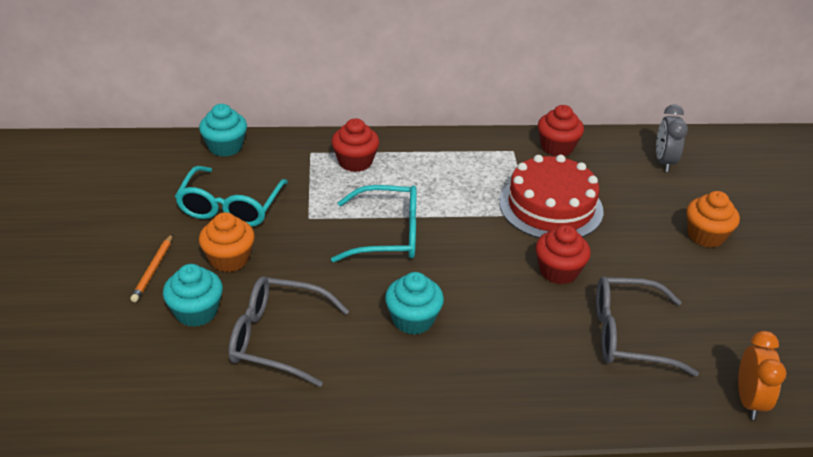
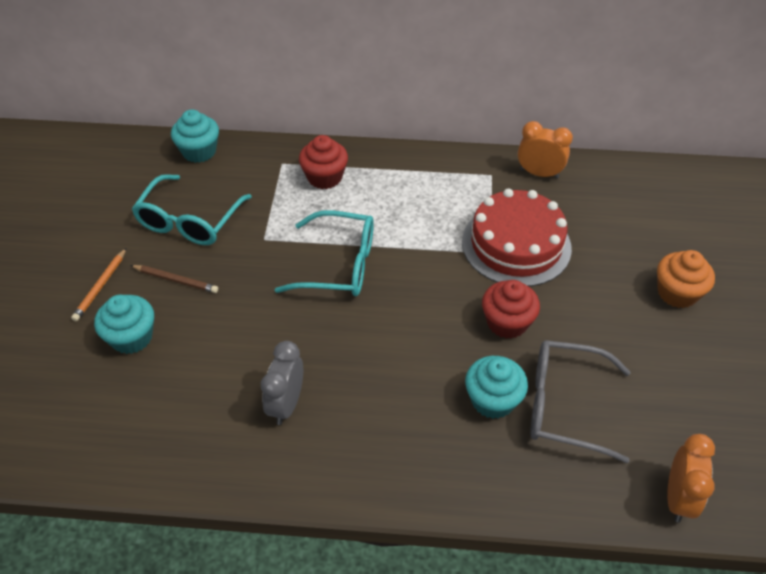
camera: 10 degrees right, 10 degrees up
orange cupcake [199,212,255,272] -> brown pencil [130,265,218,293]
grey glasses [228,276,349,387] -> none
turquoise cupcake [385,272,444,335] -> turquoise cupcake moved to [465,356,528,419]
red cupcake [538,105,584,156] -> orange clock [518,121,573,179]
grey clock [656,104,688,172] -> grey clock moved to [261,341,303,425]

